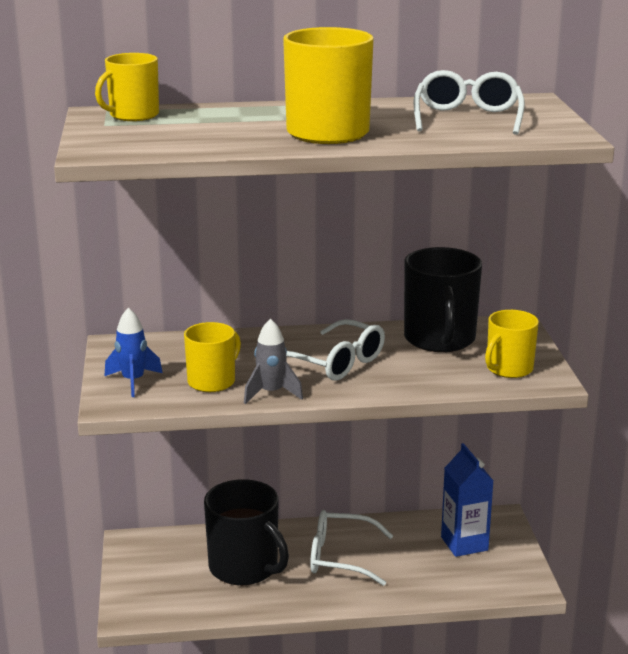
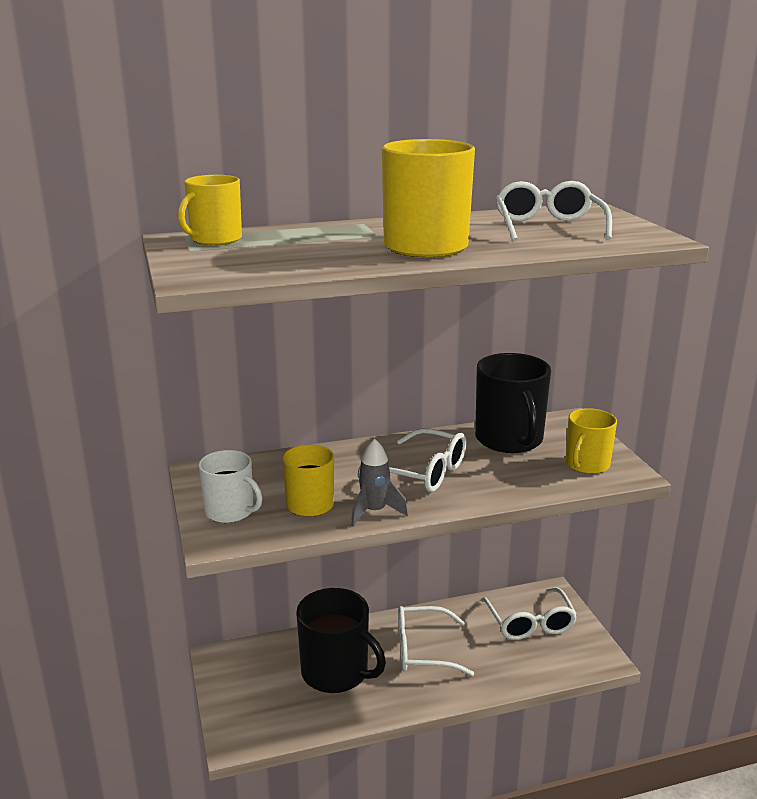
camera: 10 degrees left, 0 degrees up
blue rocket [105,308,163,397] -> white mug [199,450,262,523]
blue carton [441,443,494,557] -> white glasses [481,588,577,640]

